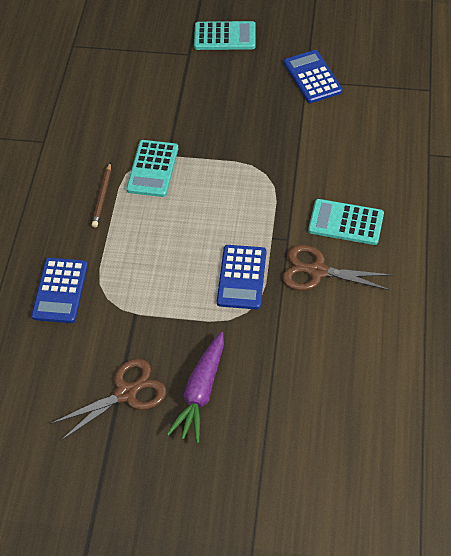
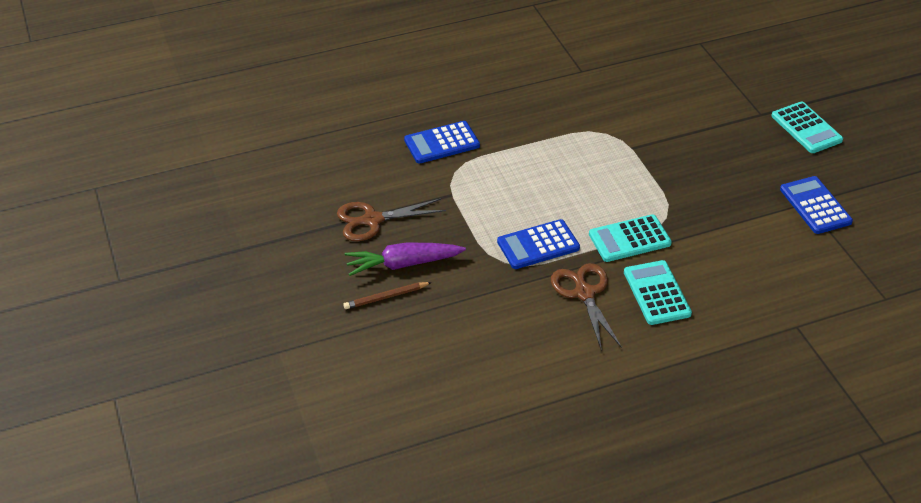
camera: 60 degrees right, 10 degrees down
brown scissors [50,359,166,441] -> brown scissors turned 135 degrees clockwise [337,198,446,241]
brown pencil [92,162,111,227] -> brown pencil moved to [343,282,432,309]
turquoise calculator [126,140,178,197] -> turquoise calculator moved to [589,214,672,262]
blue calculator [284,50,343,103] -> blue calculator turned 60 degrees counterclockwise [780,176,853,234]

